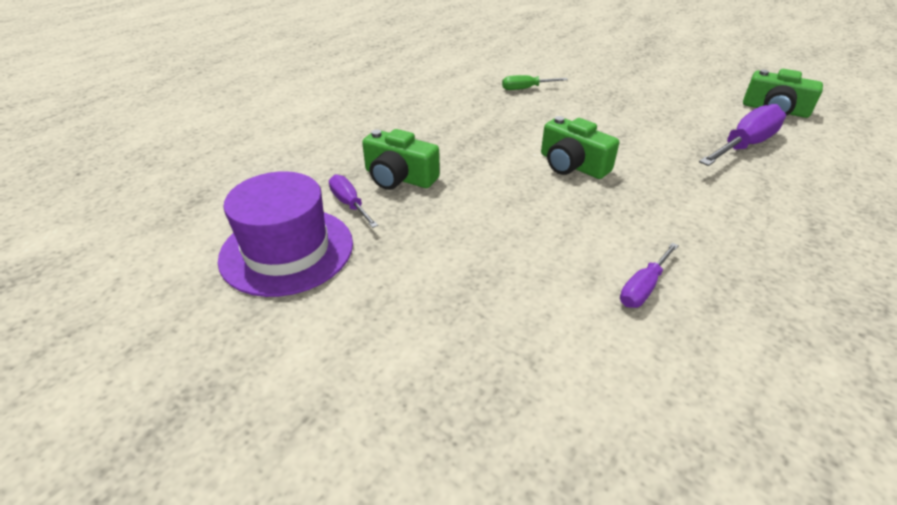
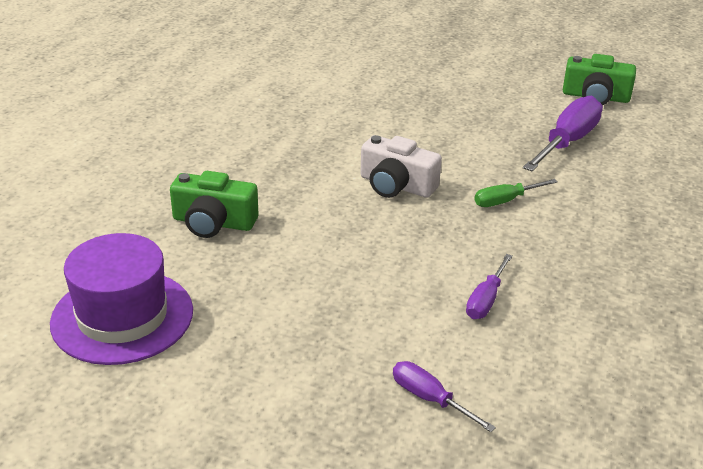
camera: 15 degrees left, 5 degrees down
purple screwdriver [329,175,378,228] -> purple screwdriver moved to [393,361,496,432]
green screwdriver [502,75,568,90] -> green screwdriver moved to [474,179,558,207]
green camera [541,116,619,179] -> white camera [360,135,442,198]

